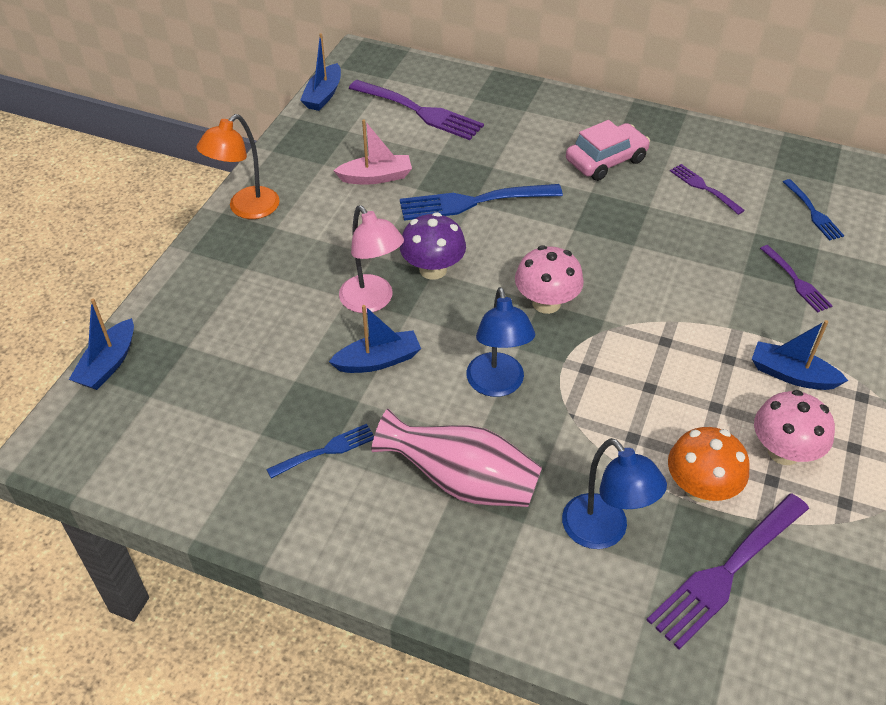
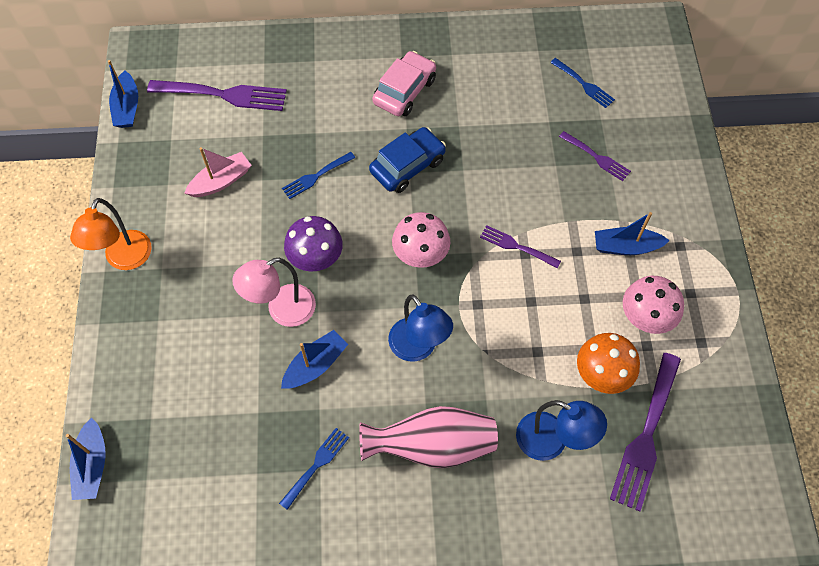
camera: 25 degrees left, 15 degrees up
pink lamp [339,205,404,313] -> pink lamp turned 120 degrees clockwise [232,258,316,327]
blue fork [400,184,563,221] -> blue fork [282,152,355,199], size x0.55
purple fork [670,164,745,215] -> purple fork moved to [480,225,561,268]
none -> blue car [369,127,446,193]

